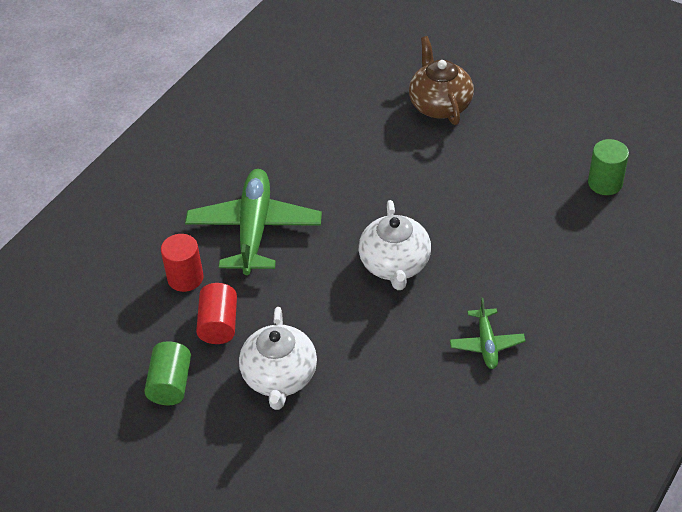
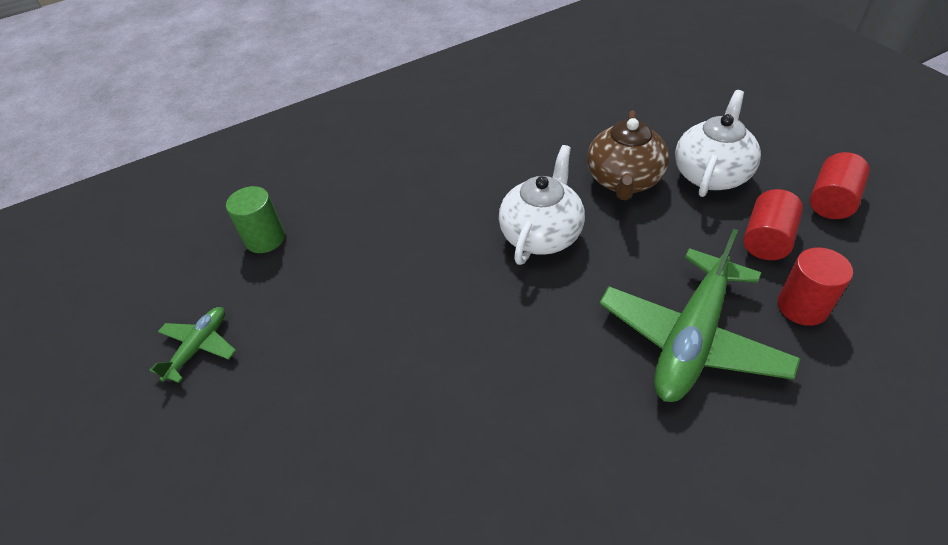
camera: 150 degrees left, 0 degrees up
green cylinder [144,341,191,405] -> red cylinder [810,152,870,219]
brown teapot [409,36,474,125] -> brown teapot moved to [587,111,669,200]
green plane [450,298,525,369] -> green plane moved to [149,307,236,383]

